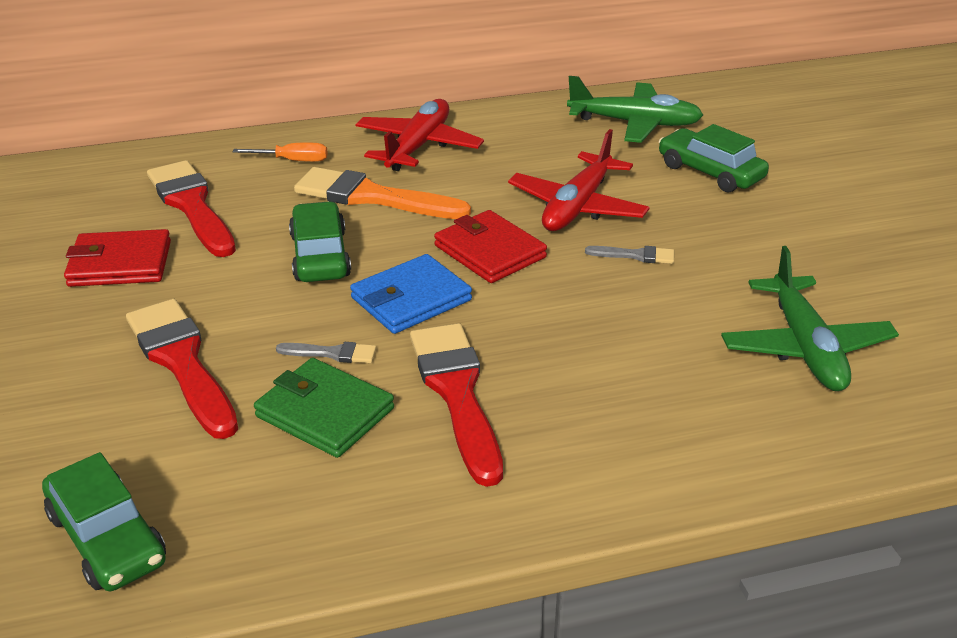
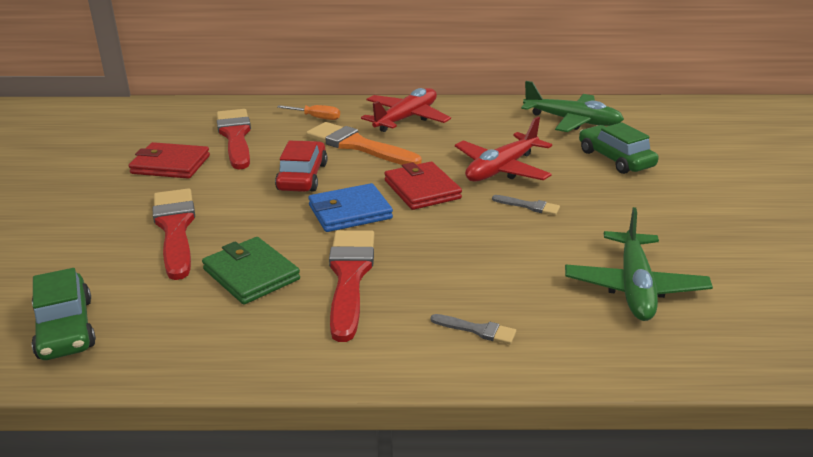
camera: 15 degrees right, 5 degrees down
grey brush [276,342,376,363] -> grey brush moved to [431,314,516,344]
green car [289,201,351,282] -> red car [275,141,328,192]

